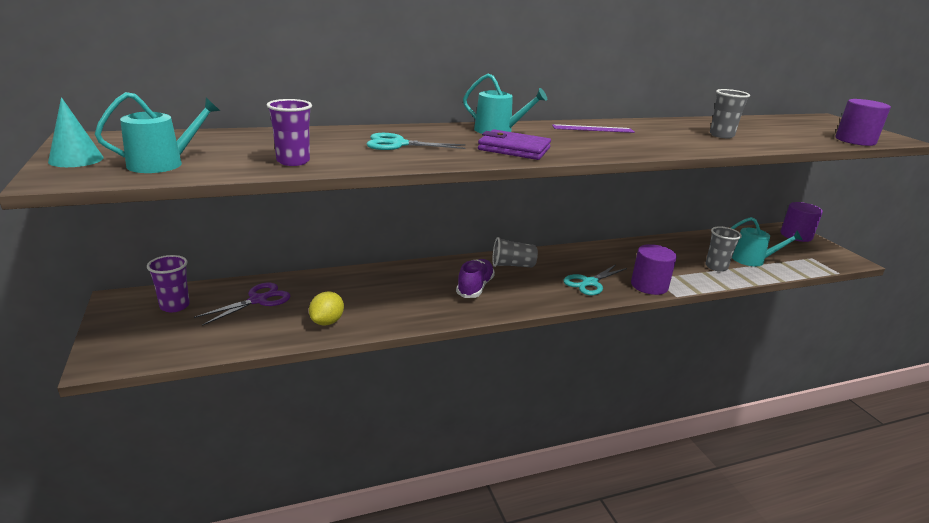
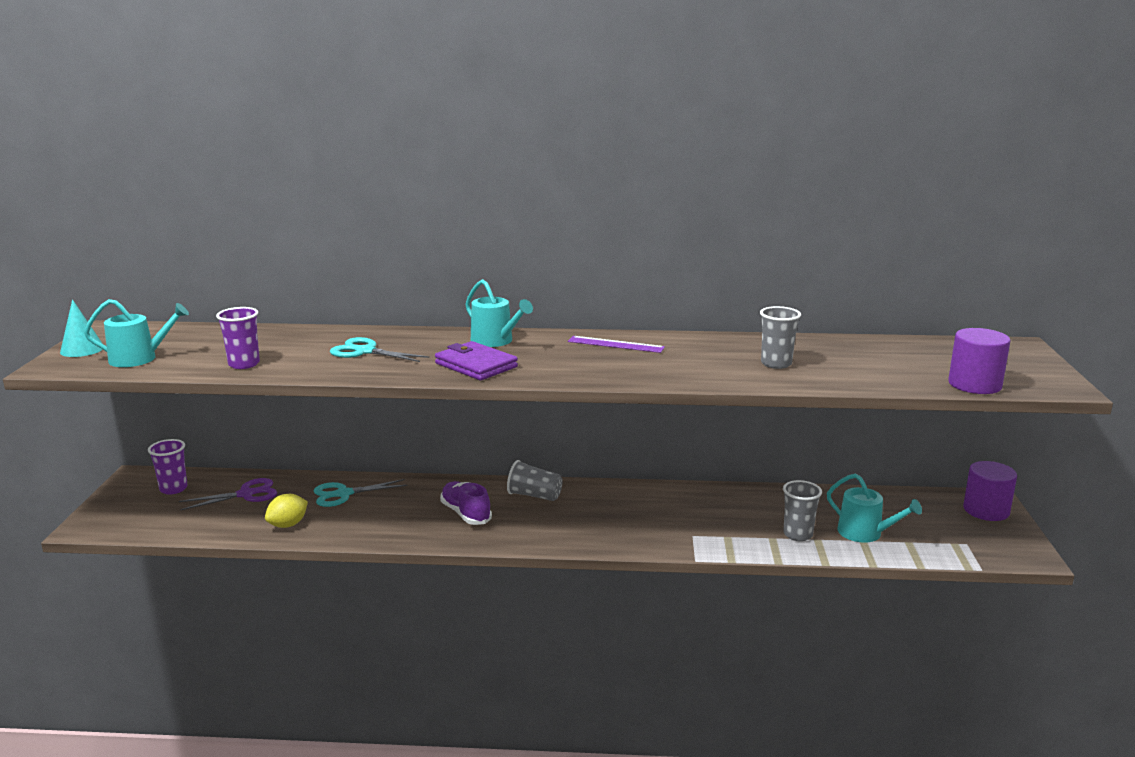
camera: 25 degrees right, 5 degrees down
purple shoe [456,259,495,298] -> purple shoe turned 75 degrees counterclockwise [440,481,492,525]
turquoise scissors [564,264,627,296] -> turquoise scissors moved to [314,479,408,507]
purple cylinder [631,244,677,295] -> none

